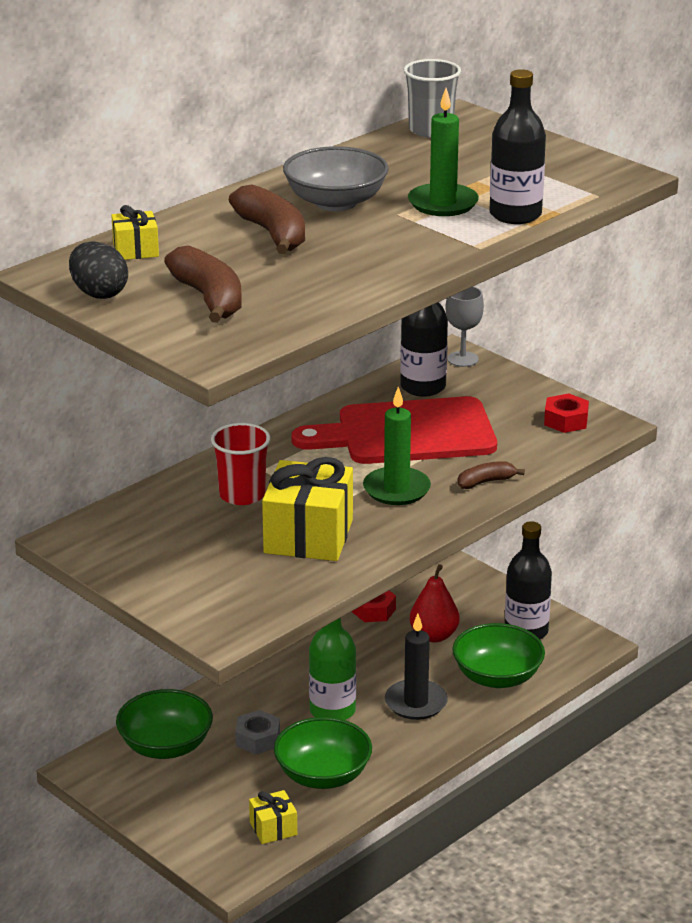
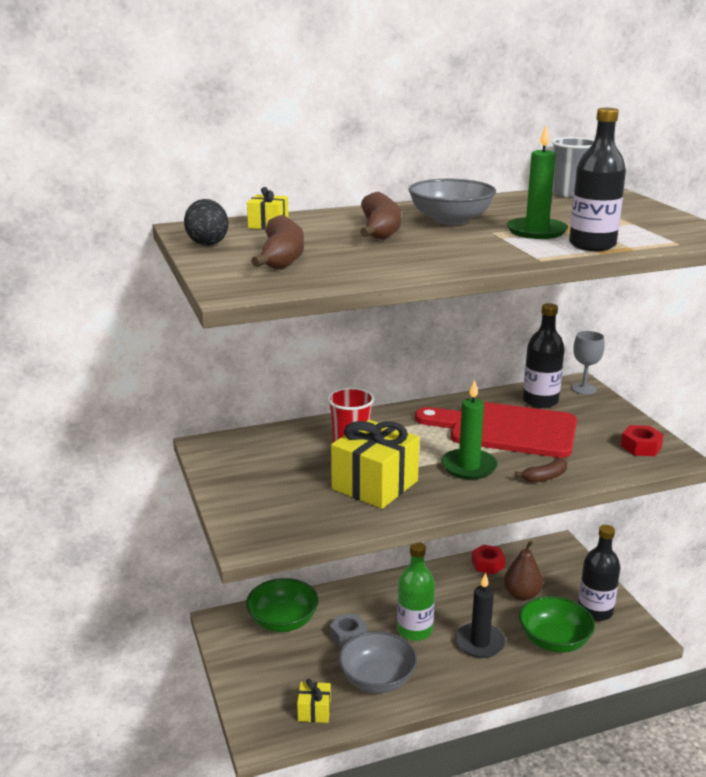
camera: 25 degrees right, 5 degrees down
green bowl [274,717,372,789] -> grey bowl [338,631,417,693]
red pear [410,564,460,643] -> brown pear [504,541,543,601]
brown banana [457,461,525,489] -> brown banana turned 150 degrees clockwise [515,458,567,483]

